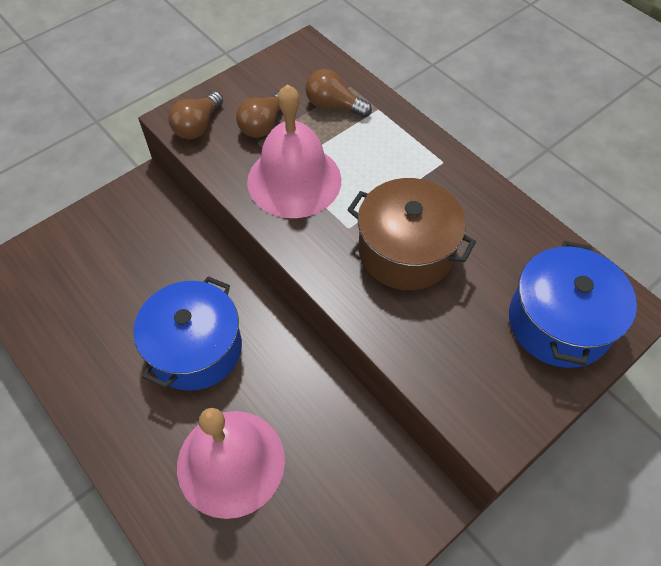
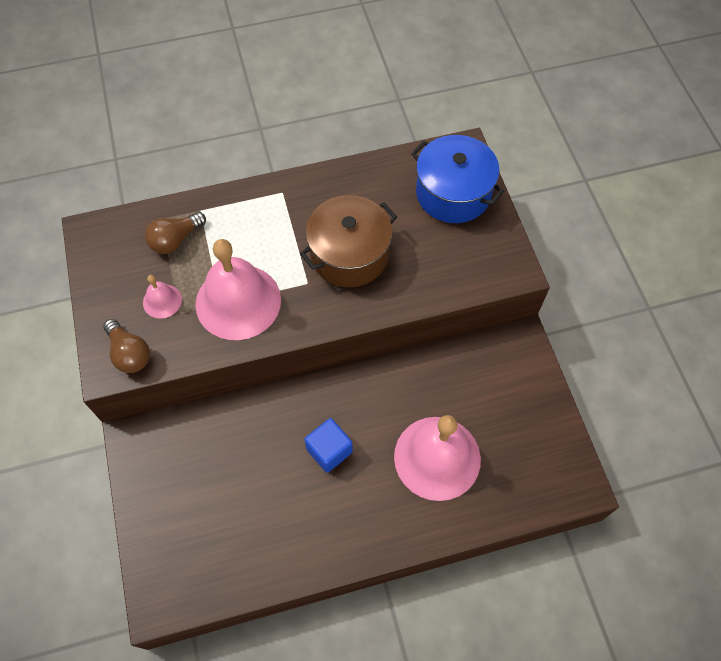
camera: 65 degrees left, 5 degrees up
blue pot [134,276,242,391] -> blue cube [304,418,353,473]
brown light bulb [236,91,280,138] -> pink bell [143,275,182,319]

